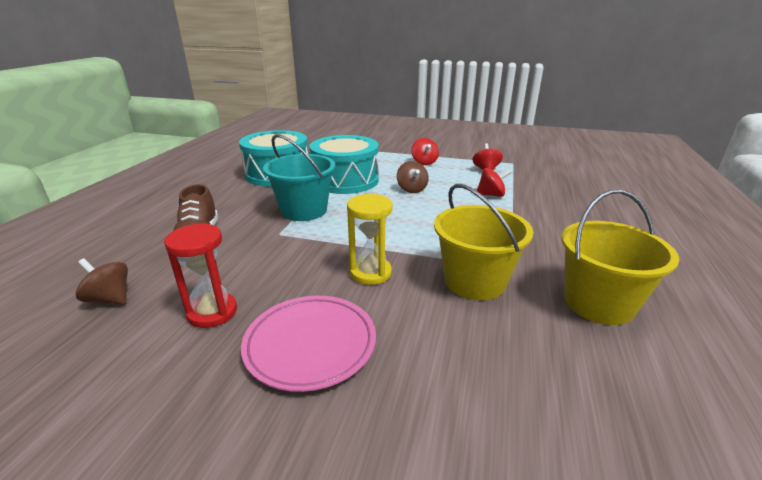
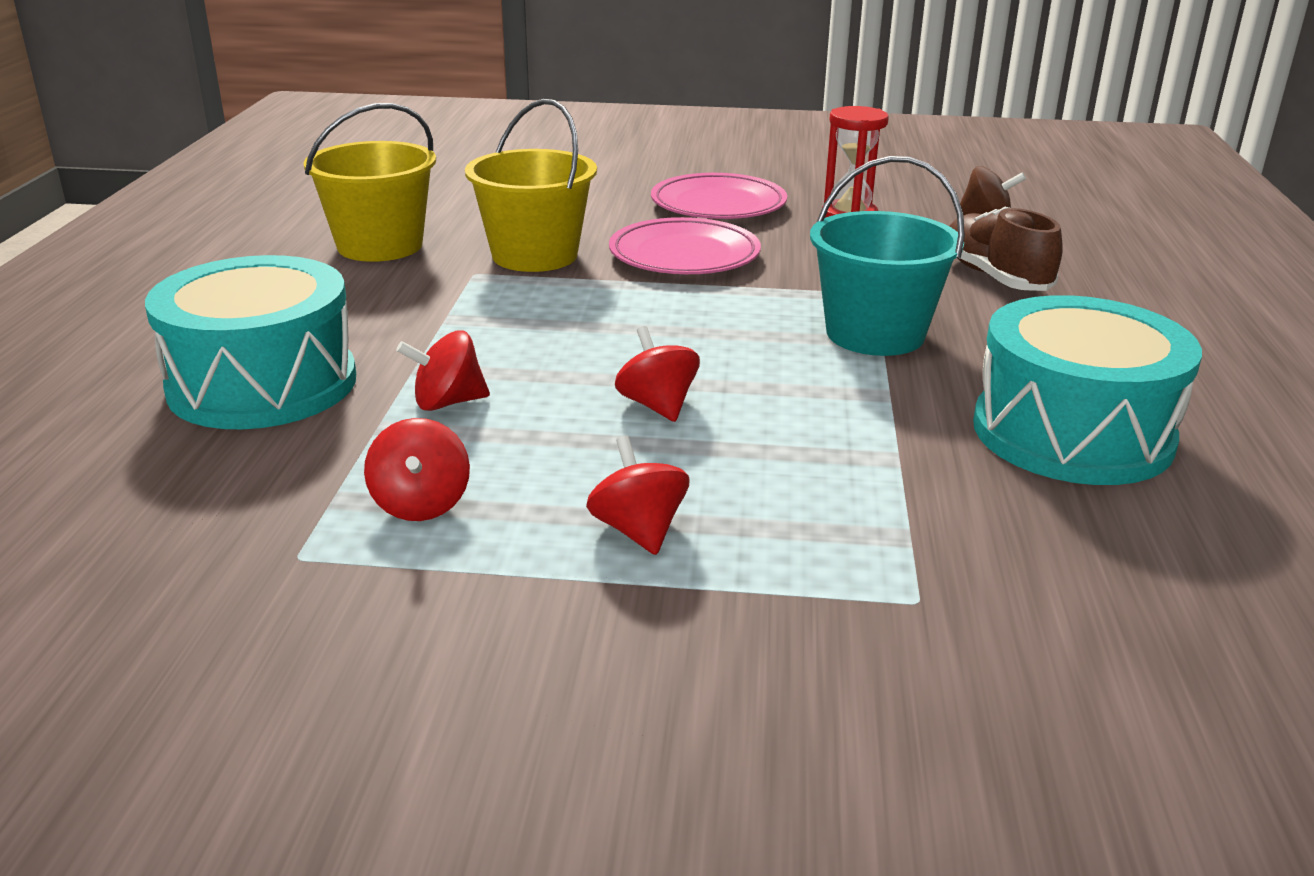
camera: 170 degrees right, 0 degrees up
turquoise drum [310,135,379,194] -> turquoise drum moved to [145,255,356,429]
yellow hourglass [347,194,393,285] -> pink plate [609,217,761,274]
brown spinning top [397,161,429,193] -> red spinning top [615,326,700,422]

